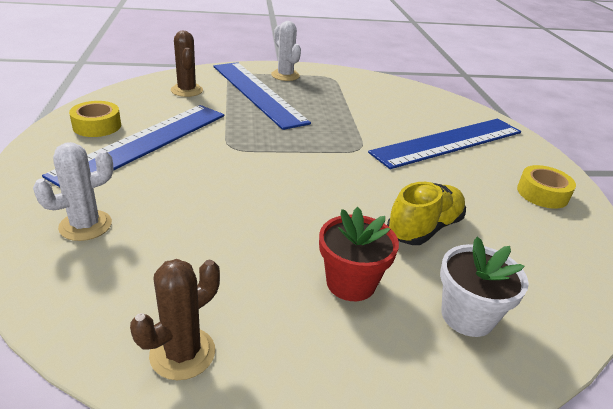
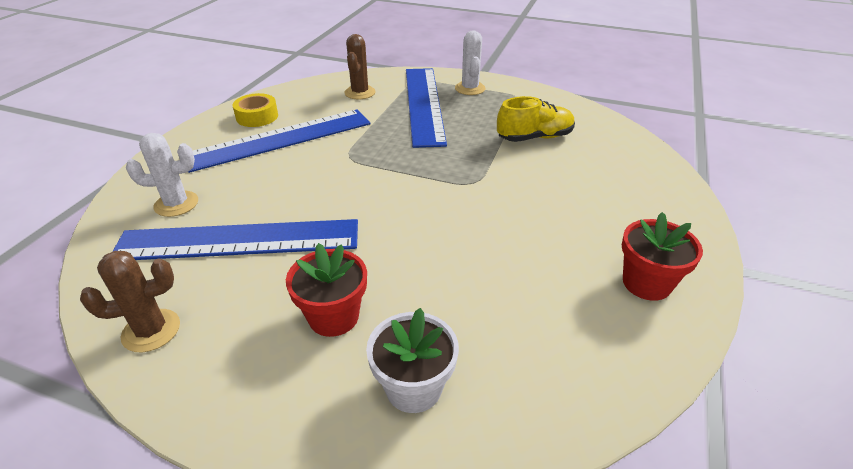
camera: 30 degrees right, 5 degrees up
blue ruler [368,119,521,169] -> blue ruler moved to [112,219,358,260]
yellow shoe [387,182,466,245] -> yellow shoe moved to [497,96,575,142]
yellow tape [517,165,576,209] -> red flower pot [622,212,703,301]

